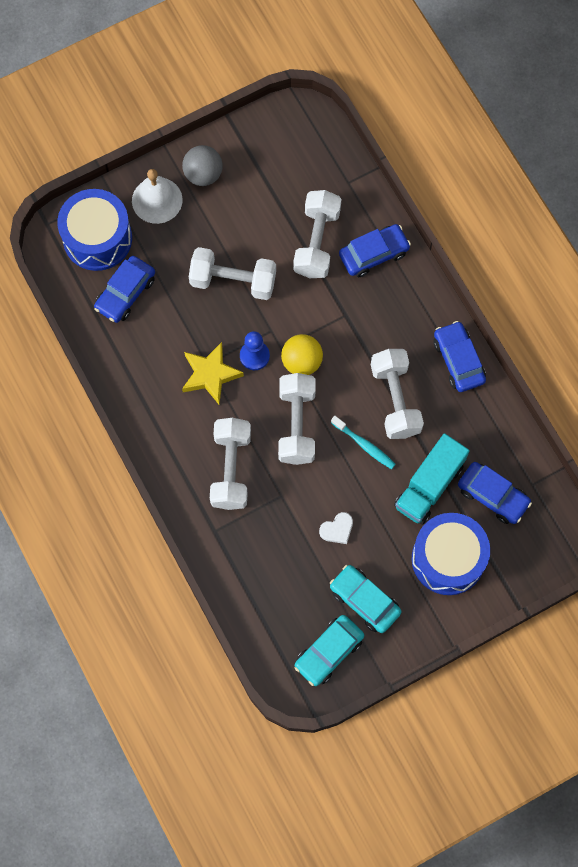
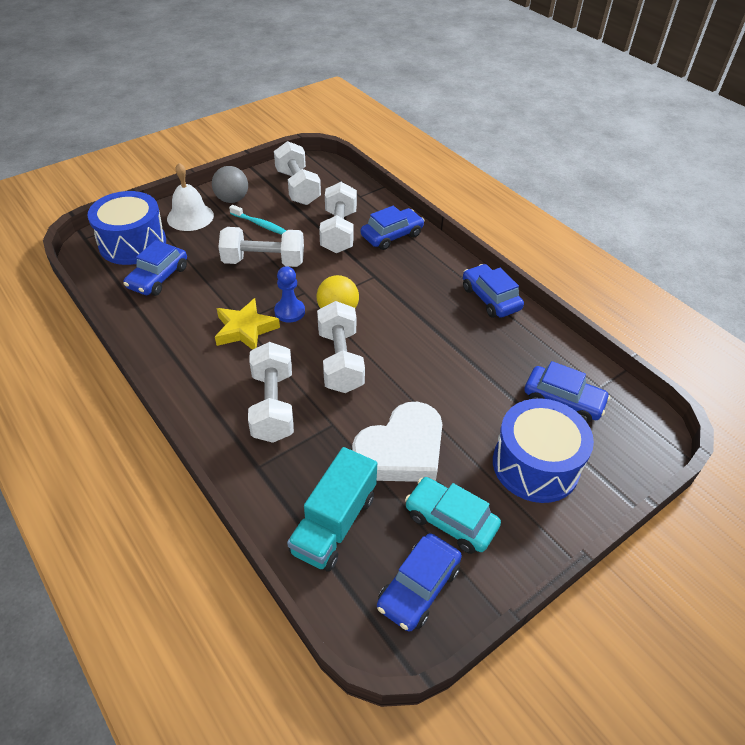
camera: 10 degrees left, 25 degrees down
turquoise car [294,615,364,686] -> blue car [377,533,462,632]
white heart [319,512,353,544] -> white heart [352,402,442,482], size x2.38
turquoise toothbrush [331,416,396,469] -> turquoise toothbrush moved to [229,205,287,234]
white dumbbell [371,349,424,439] -> white dumbbell moved to [274,141,321,205]
turquoise truck [394,433,470,525] -> turquoise truck moved to [287,447,377,572]

